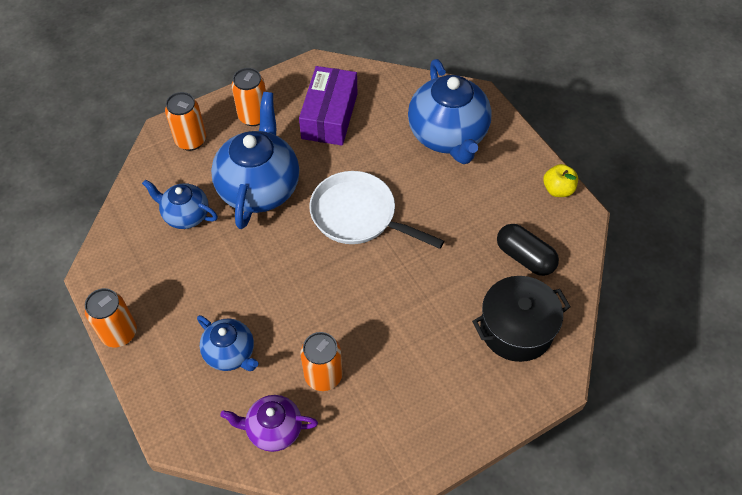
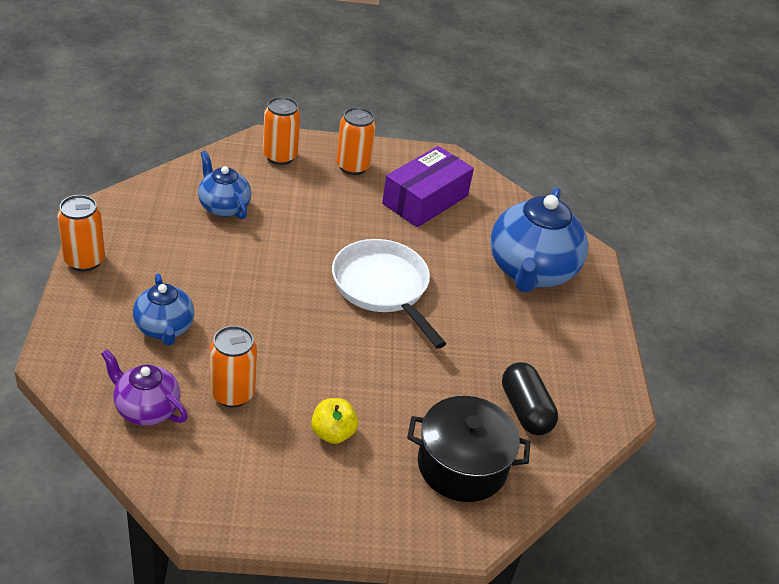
camera: 25 degrees right, 15 degrees down
blue teapot [211,92,299,229] -> none
yellow apple [543,164,578,197] -> yellow apple moved to [311,398,358,444]

